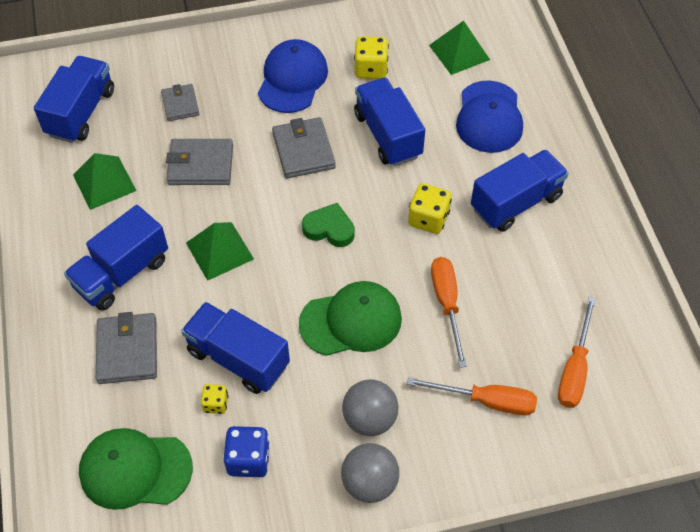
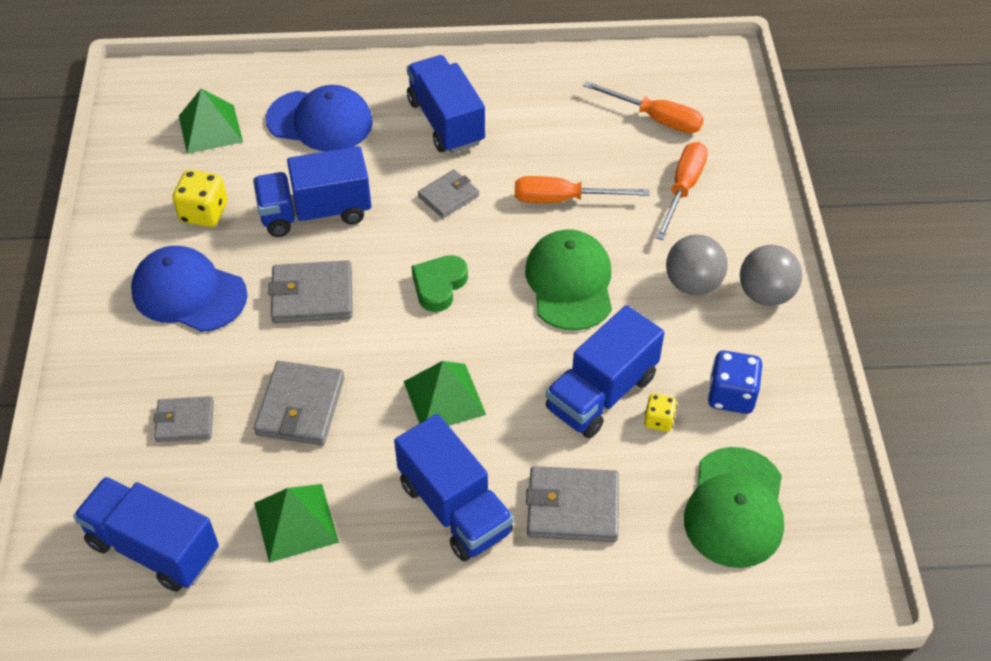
camera: 80 degrees left, 5 degrees down
yellow dice [408,183,452,234] -> grey wallet [418,169,479,218]

